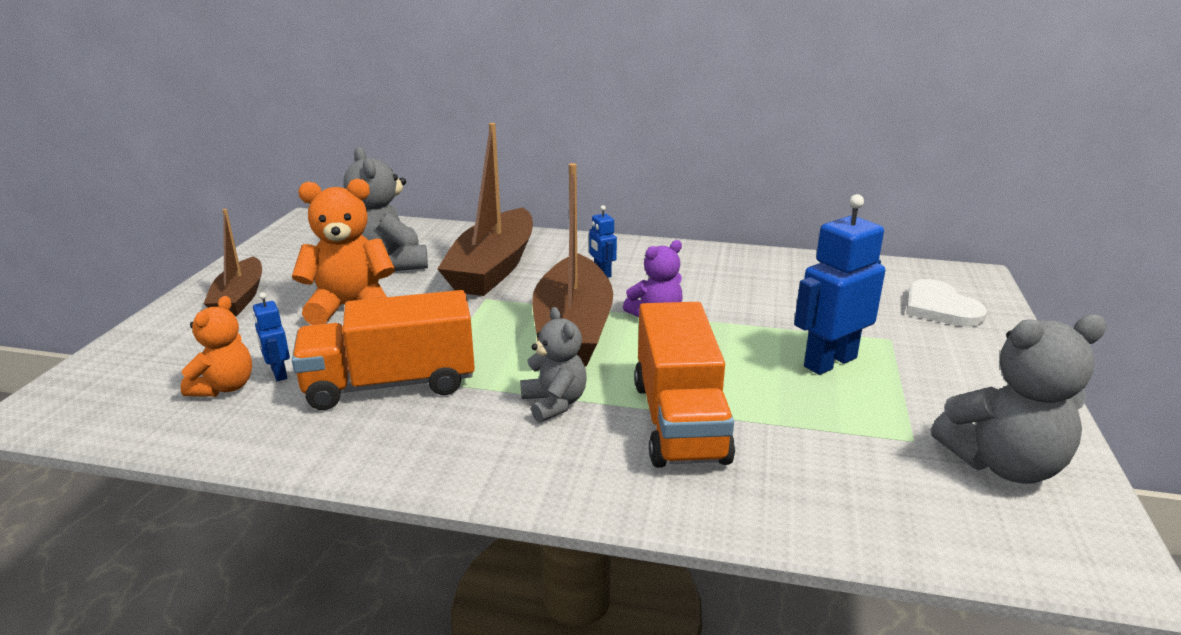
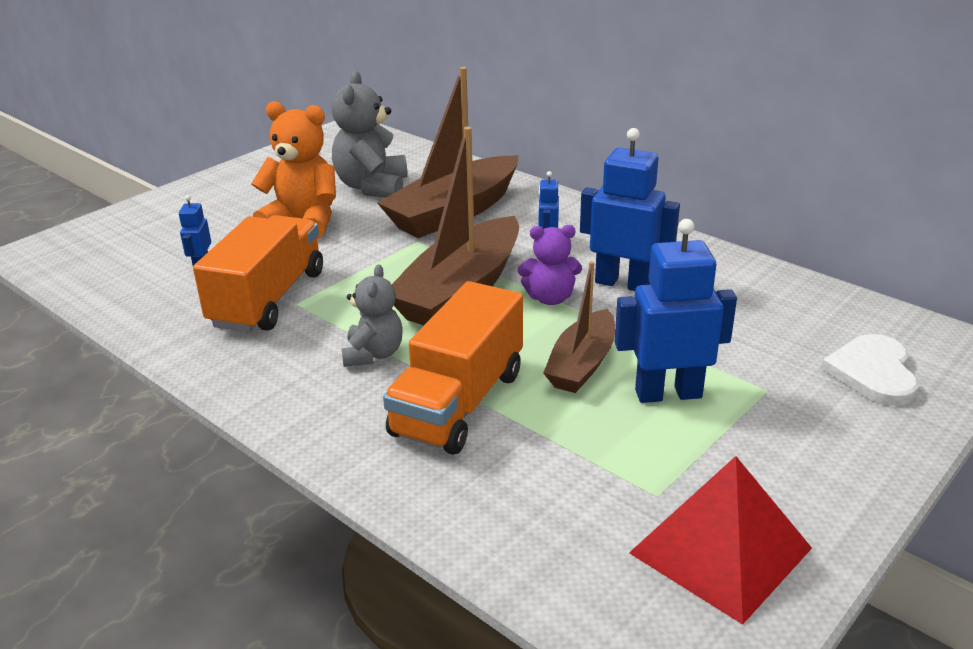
camera: 30 degrees right, 5 degrees up
orange teddy bear [180,296,252,397] -> none
brown boat [203,209,262,316] -> brown boat moved to [543,261,615,393]
orange truck [292,290,475,410] -> orange truck turned 90 degrees clockwise [193,215,323,333]
grey teddy bear [931,315,1107,484] -> red pyramid [629,456,812,625]
none -> blue robot [580,128,680,291]

